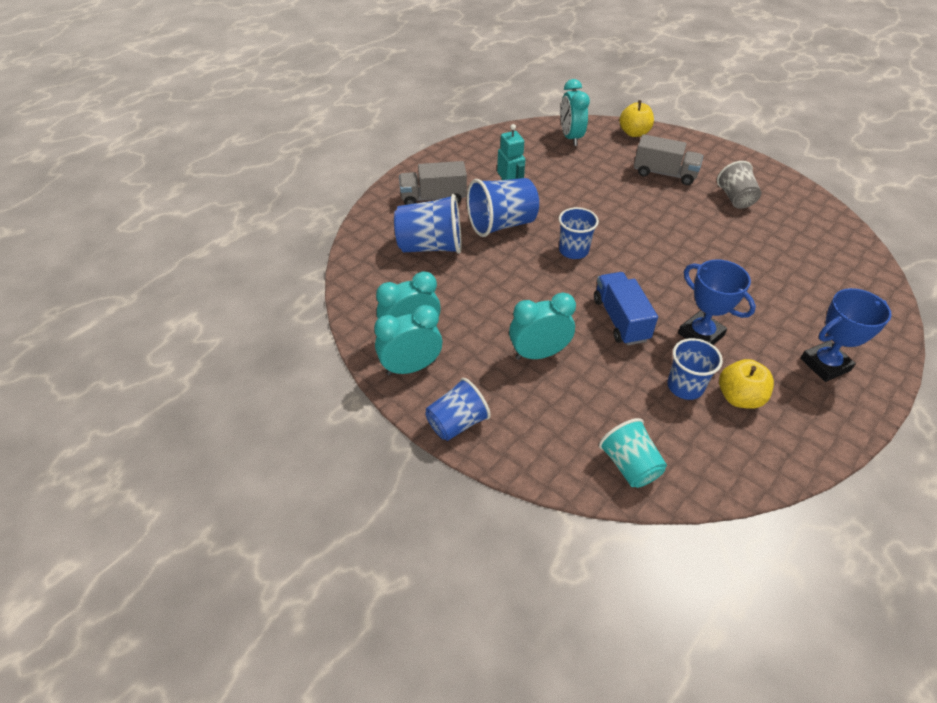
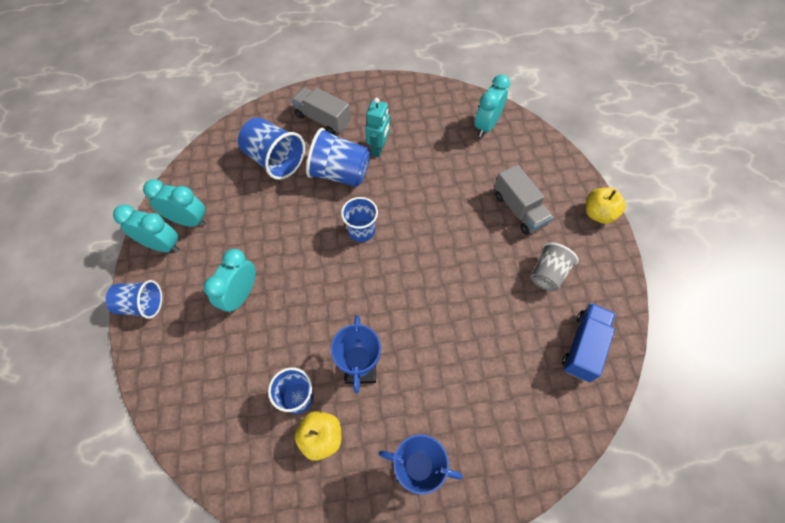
camera: 40 degrees right, 15 degrees up
turquoise clock [509,292,576,360] -> turquoise clock turned 90 degrees counterclockwise [204,249,256,313]
blue truck [594,272,658,346] -> blue truck moved to [562,303,616,382]
turquoise cup [599,418,667,488] -> none
yellow apple [619,100,654,137] -> yellow apple moved to [586,187,626,224]

